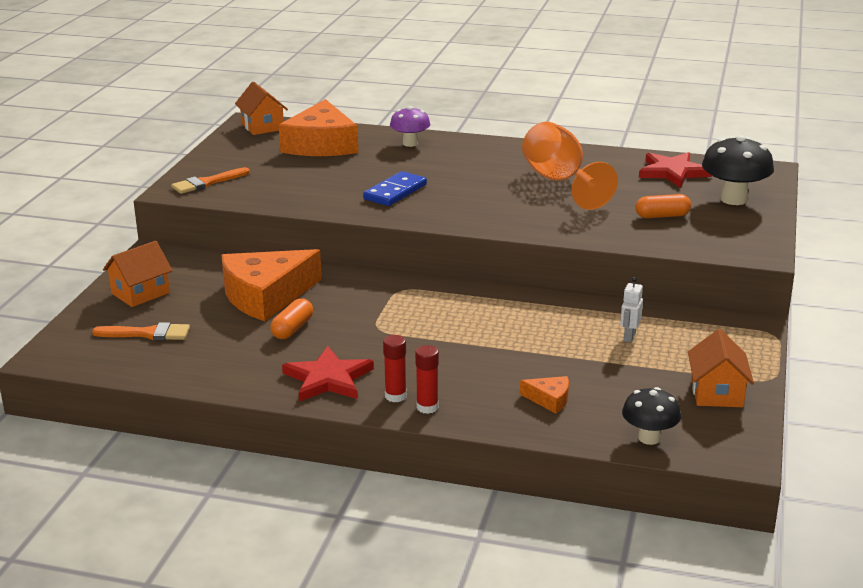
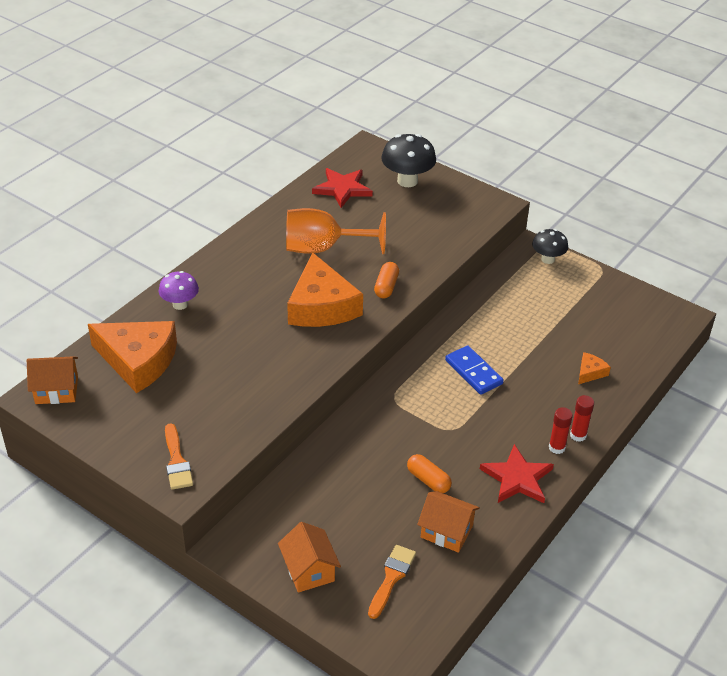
camera: 70 degrees left, 15 degrees up
orange cheese [221,249,322,321] -> orange cheese moved to [287,253,363,327]
blue domino [363,171,427,206] -> blue domino moved to [445,345,504,395]
white robot [620,277,643,342] -> none
black mushroom [622,387,681,445] -> black mushroom moved to [532,229,568,264]
orange capsule [635,194,691,218] -> orange capsule moved to [374,262,399,299]
orange house [688,329,754,407] -> orange house moved to [417,491,480,553]

